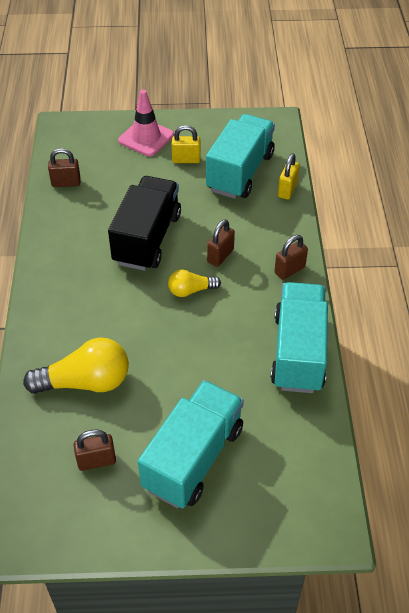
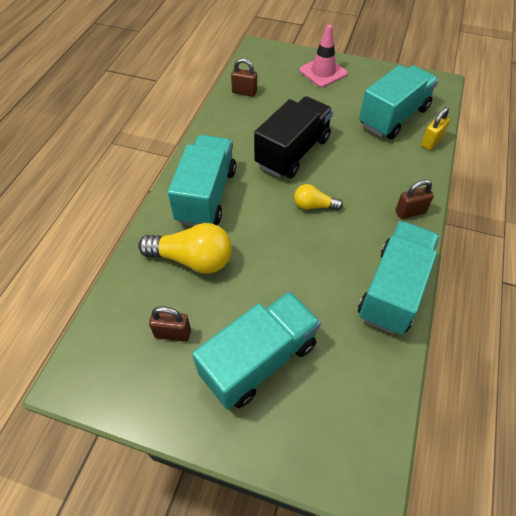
camera: 20 degrees right, 5 degrees up
yellow padlock [171,125,200,163] -> none
brown padlock [207,219,235,267] -> none
none -> turquoise truck [168,135,236,226]

